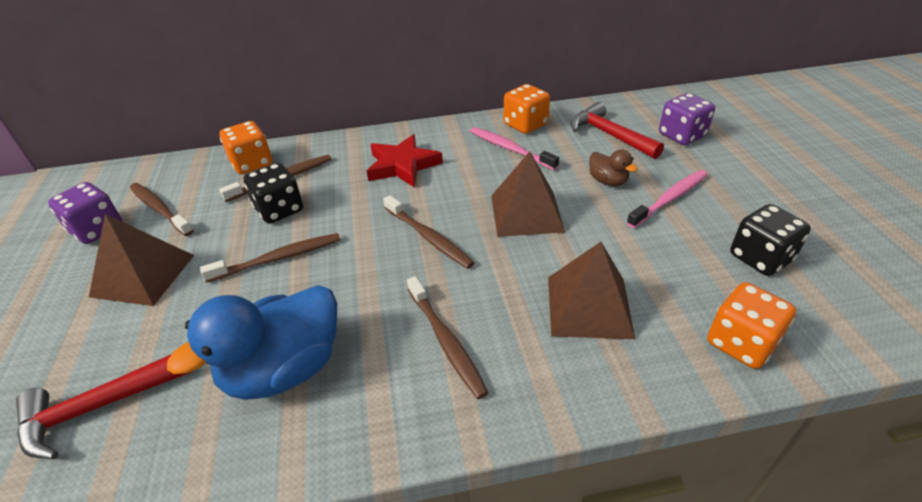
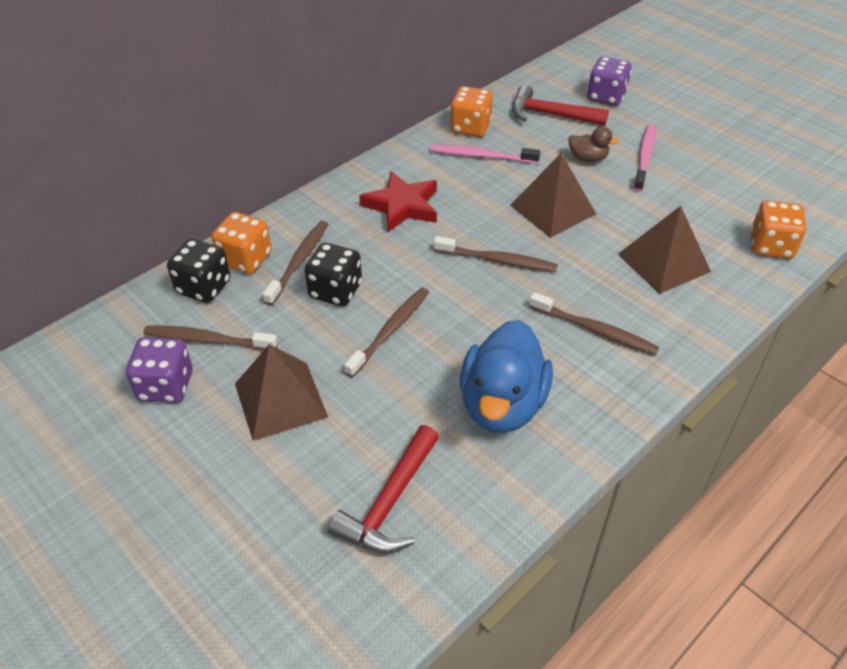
camera: 35 degrees left, 5 degrees up
black dice [730,204,811,276] -> black dice moved to [167,239,231,303]

